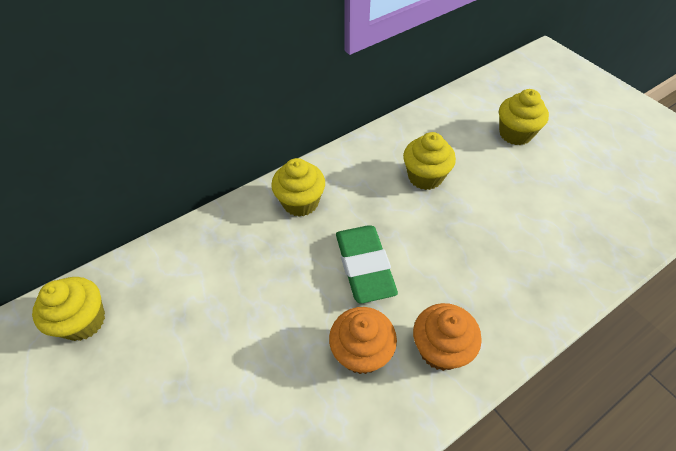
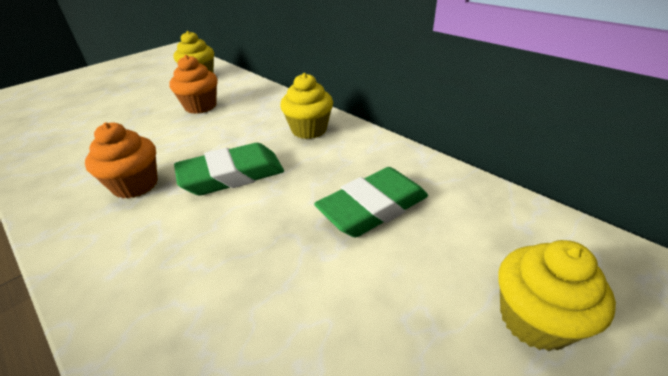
camera: 80 degrees right, 15 degrees down
yellow cupcake [403,132,456,190] -> green eraser [314,167,428,237]
orange cupcake [413,303,482,371] -> orange cupcake moved to [169,55,218,114]

